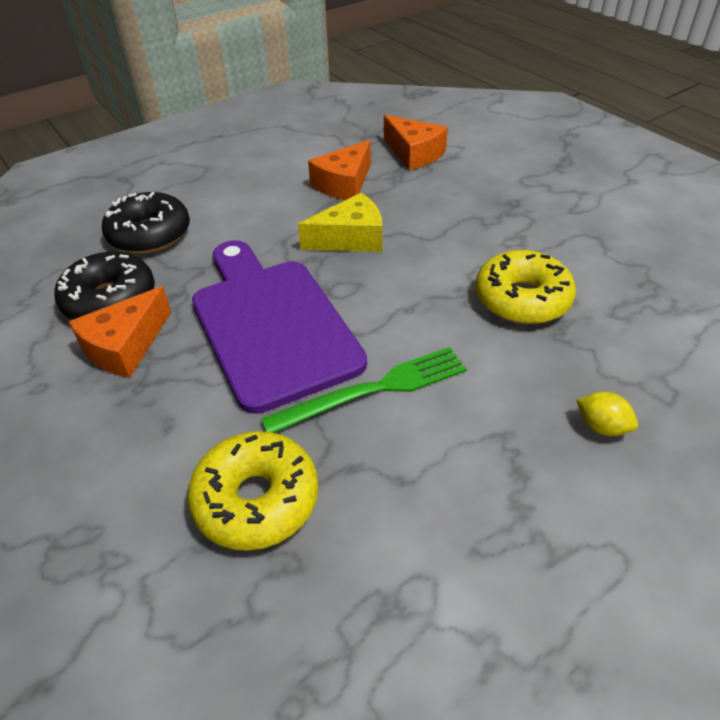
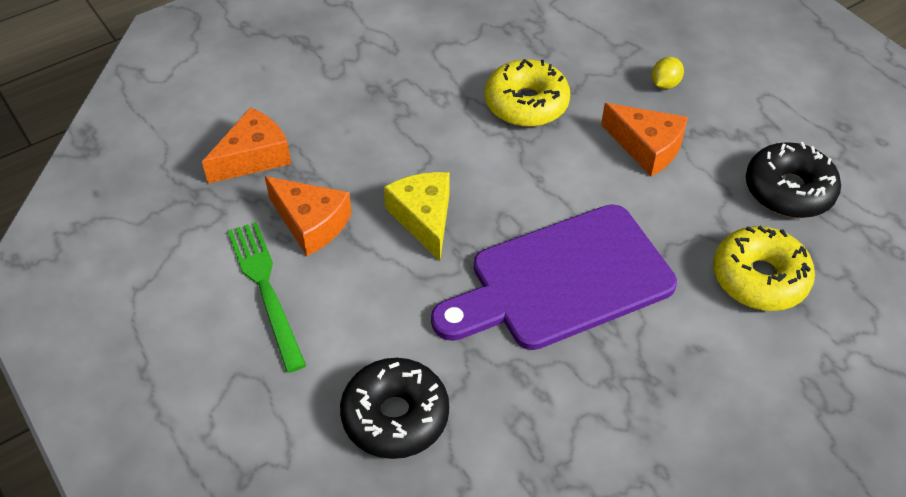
camera: 90 degrees left, 5 degrees up
black donut [54,252,155,320] -> black donut moved to [746,142,841,218]
orange cheese [69,286,171,378] -> orange cheese moved to [601,103,688,176]
green fork [261,347,467,433] -> green fork moved to [228,222,306,373]

